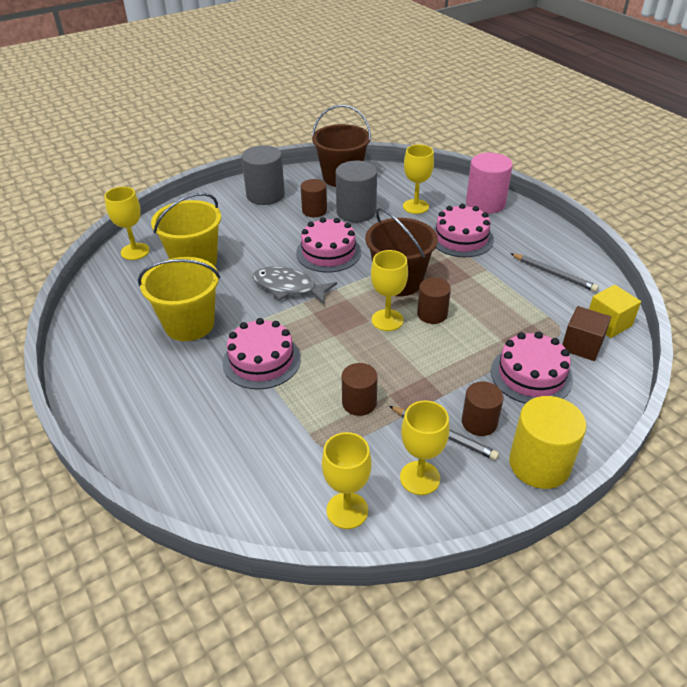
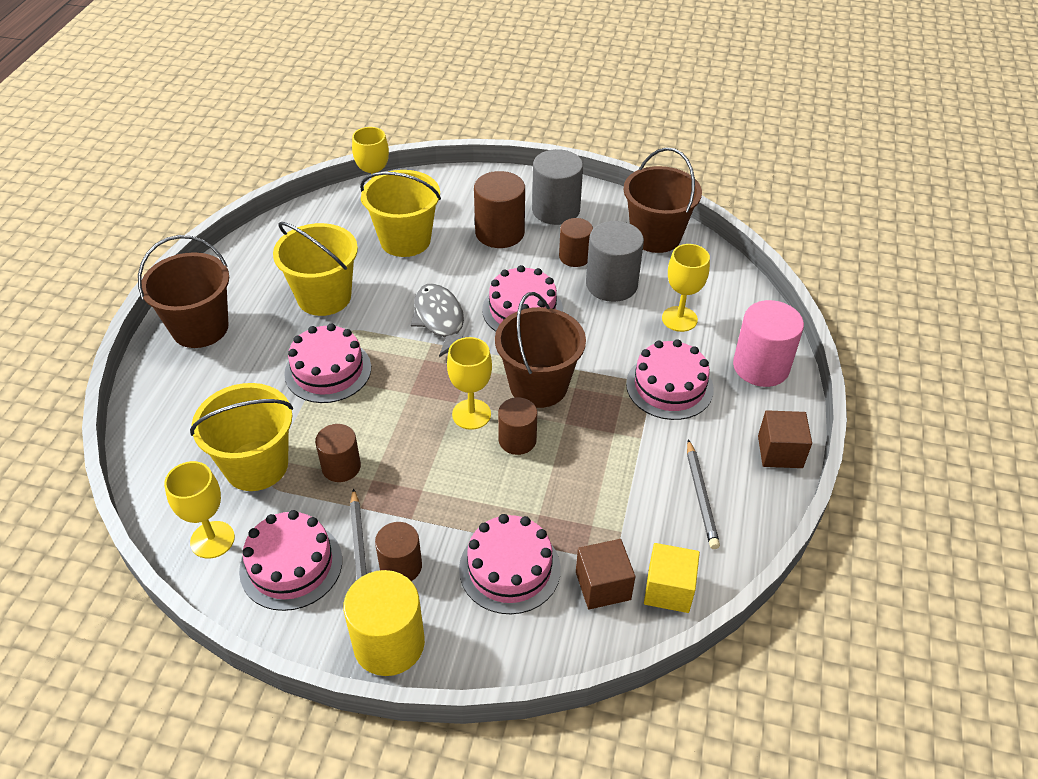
camera: 45 degrees right, 5 degrees up
yellow goblet [400,401,450,495] -> pink cake [239,510,342,611]
none -> brown bucket [138,235,229,348]
none -> yellow bucket [190,383,293,491]
none -> brown cylinder [474,171,525,248]
none -> brown cube [758,410,812,468]

